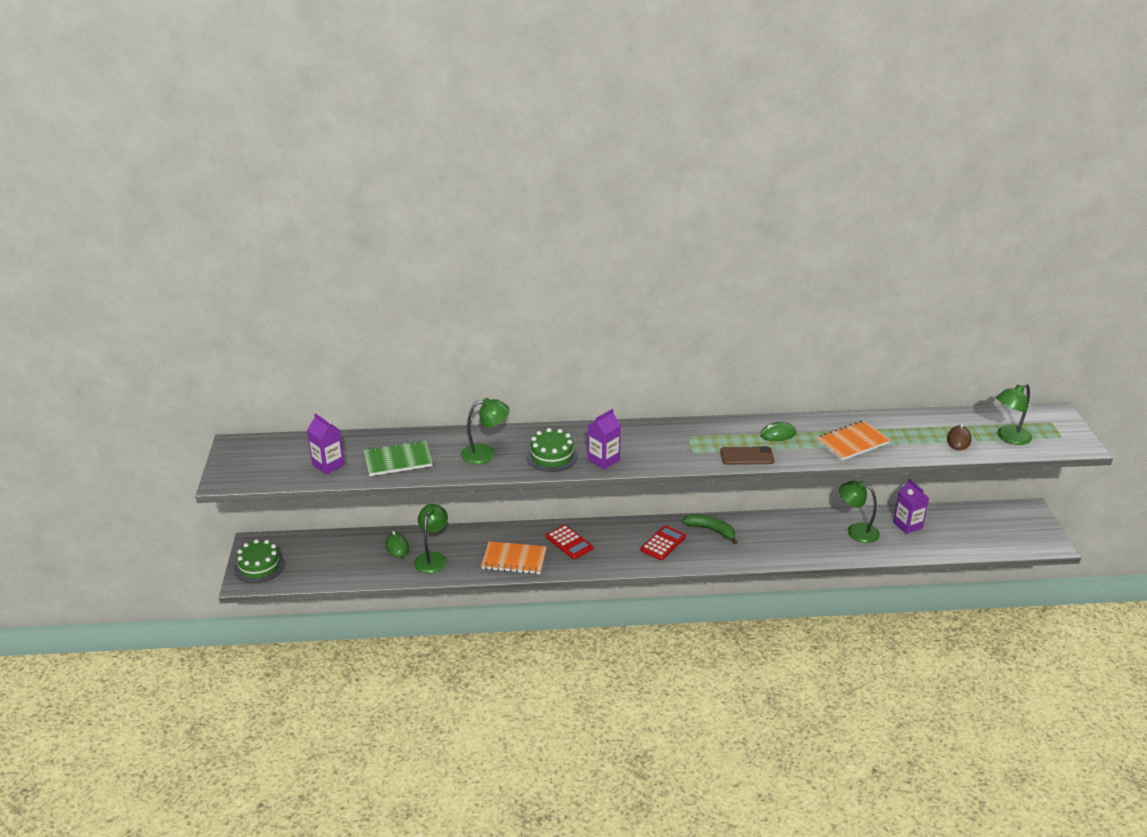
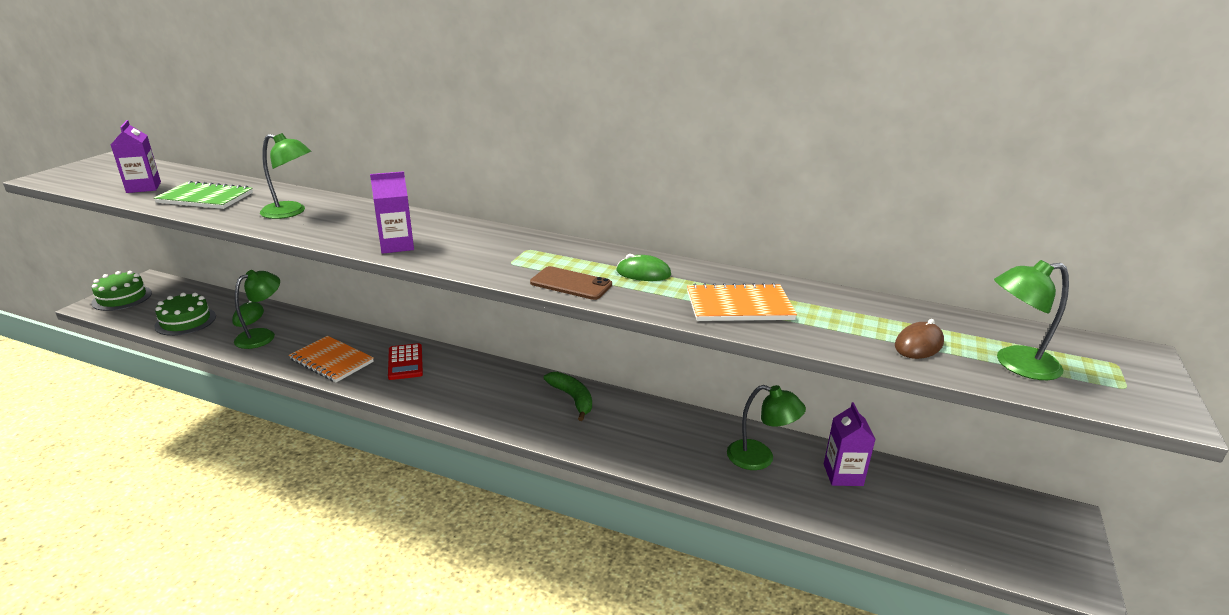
camera: 25 degrees right, 5 degrees down
green cake [526,428,578,472] -> green cake moved to [154,293,216,336]
red calculator [641,525,686,560] -> none
green lamp [839,481,880,543] -> green lamp turned 150 degrees clockwise [727,385,806,470]

